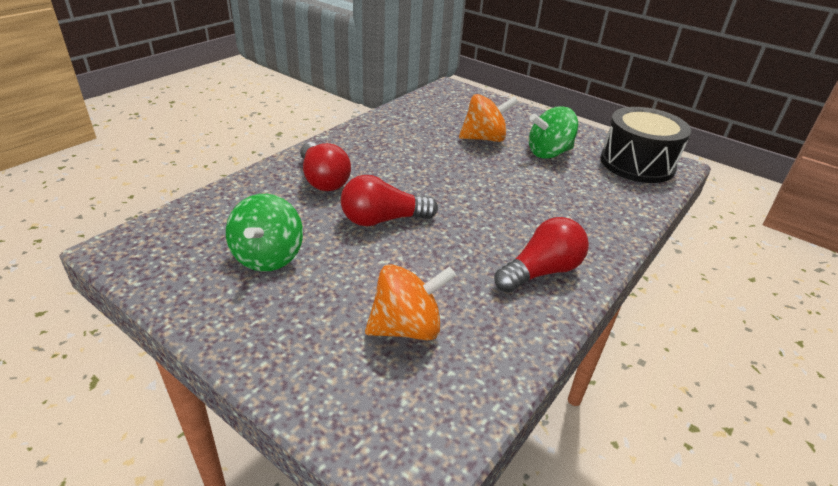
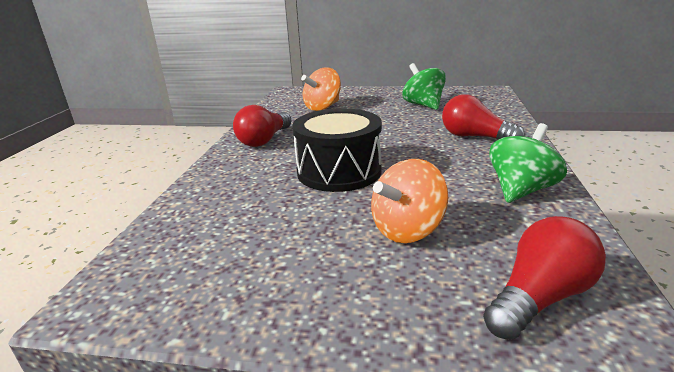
camera: 155 degrees right, 10 degrees down
red light bulb [341,175,438,226] -> red light bulb moved to [483,216,606,340]
green spinning top [529,106,578,159] -> green spinning top moved to [489,123,567,203]
black drum [600,107,691,183] -> black drum moved to [292,108,382,192]

